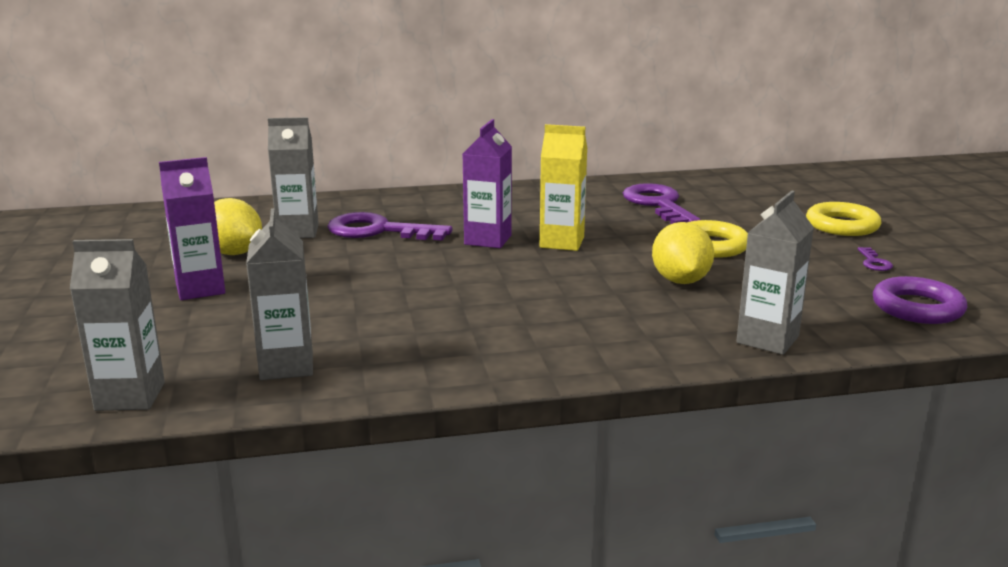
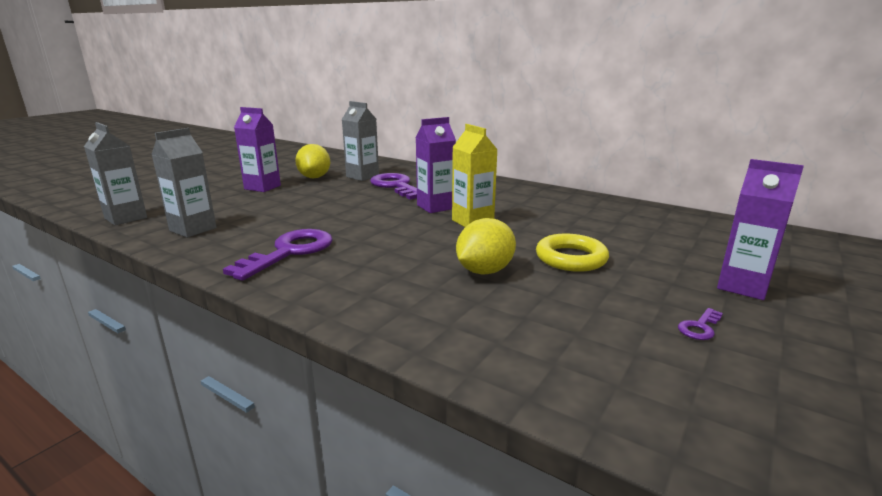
camera: 45 degrees right, 0 degrees up
purple key [623,183,701,224] -> purple key moved to [223,229,333,281]
grey carton [736,190,814,355] -> none
yellow ring [806,202,881,236] -> purple carton [717,159,804,300]
purple ring [873,276,967,324] -> none

